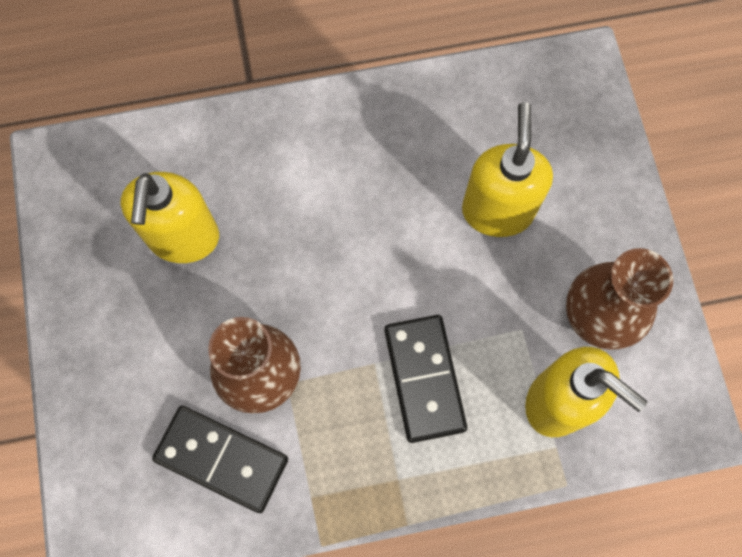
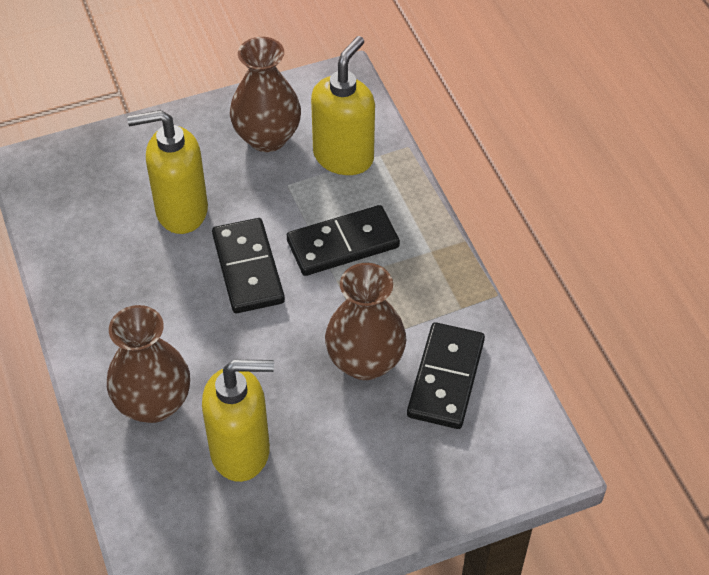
camera: 100 degrees left, 20 degrees down
none -> brown vase [107,305,190,423]
none -> black domino [212,218,285,313]

